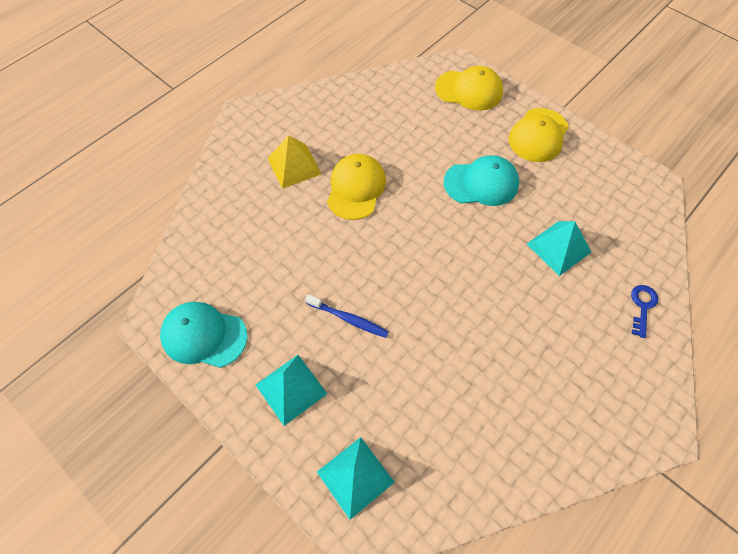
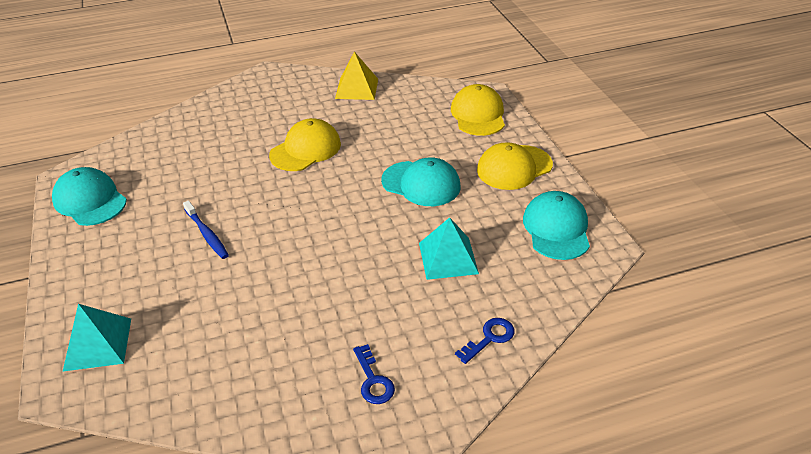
camera: 30 degrees right, 20 degrees down
turquoise pyramid [255,355,327,426] -> none
yellow pyramid [268,135,322,189] -> yellow pyramid moved to [335,52,378,100]
yellow cap [435,66,503,111] -> yellow cap turned 135 degrees counterclockwise [451,84,505,136]
none -> blue key [353,344,395,404]
none -> turquoise cap [523,191,590,260]

